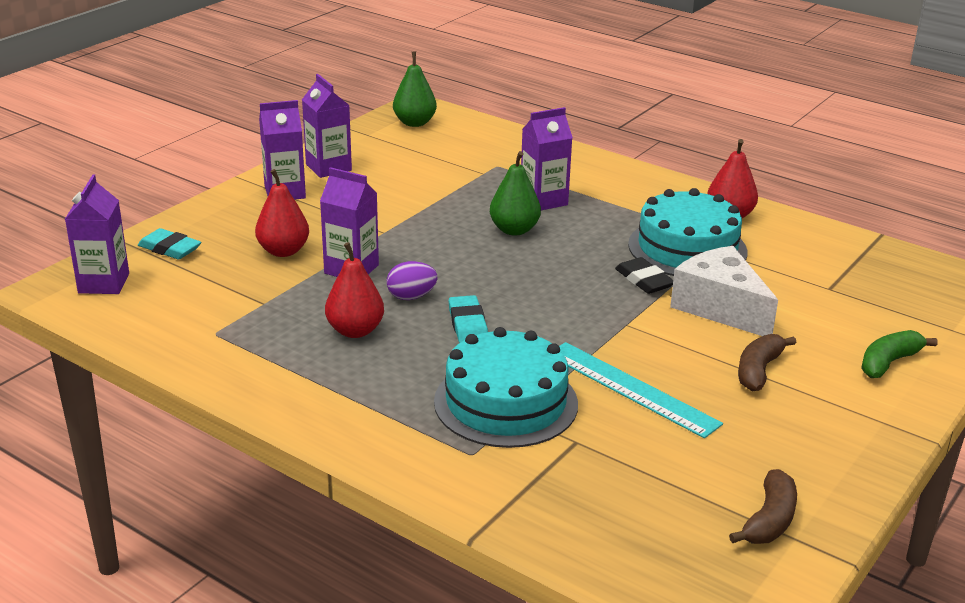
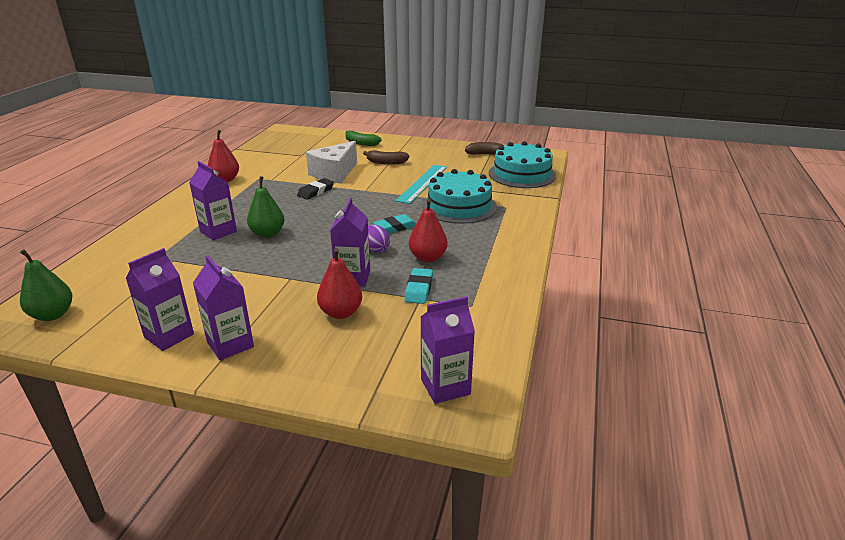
camera: 110 degrees left, 0 degrees up
turquoise eraser [138,228,201,259] -> turquoise eraser moved to [404,268,433,304]
turquoise cake [628,188,747,276] -> turquoise cake moved to [489,141,556,188]

